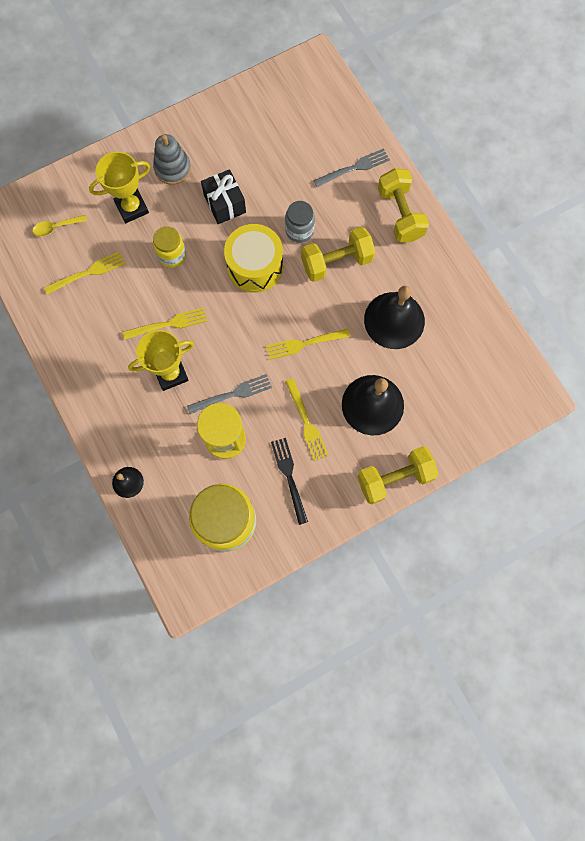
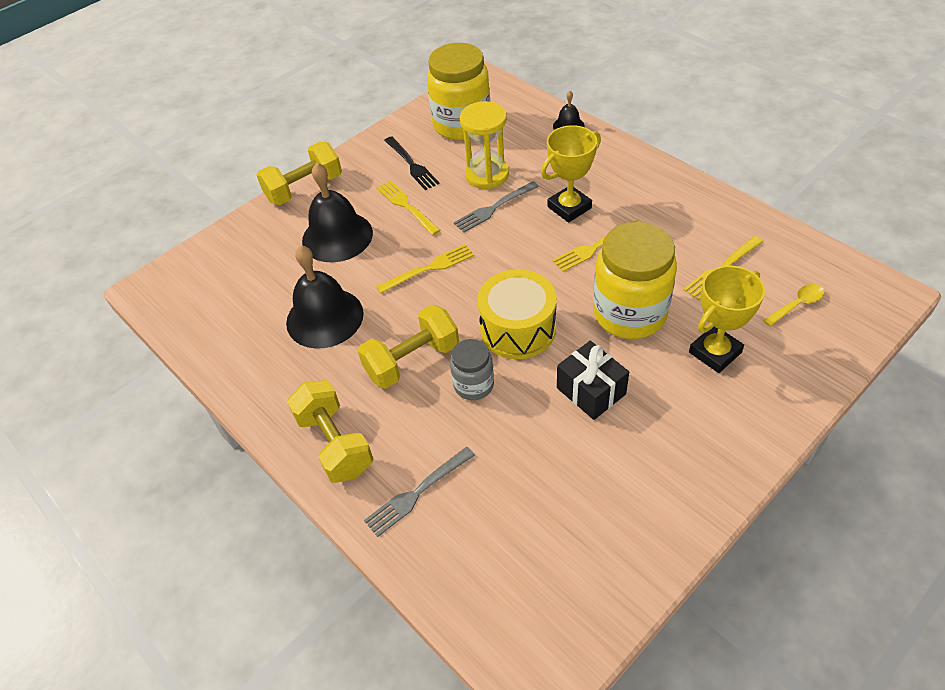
camera: 170 degrees right, 25 degrees down
grey stacking toy [153,134,191,185] -> none
yellow jar [153,226,186,268] -> yellow jar [593,222,677,339], size x1.91

